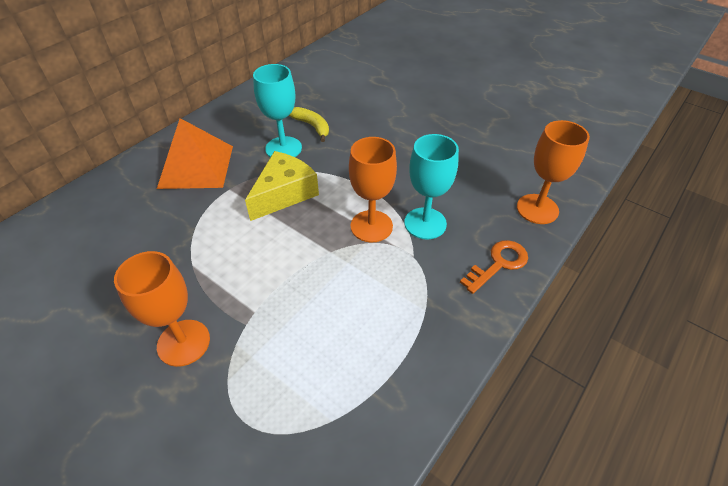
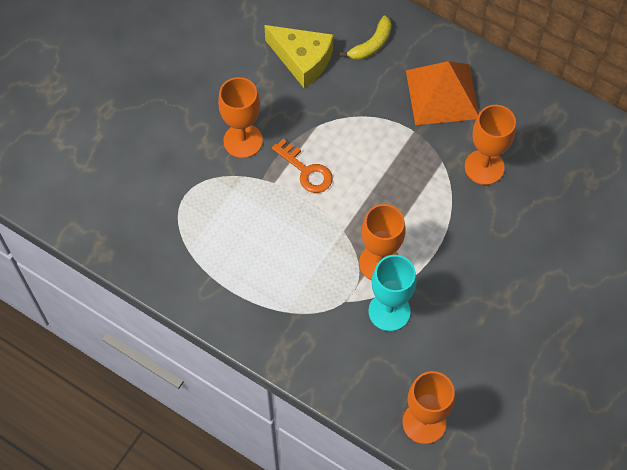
camera: 85 degrees right, 15 degrees up
yellow cheese [245,151,319,221] -> yellow cheese moved to [264,25,333,88]
turquoise goblet [253,64,302,157] -> orange goblet [465,105,516,185]
yellow banana [289,107,329,142] -> yellow banana moved to [339,15,392,60]
orange key [460,240,528,294] -> orange key moved to [272,139,333,193]

